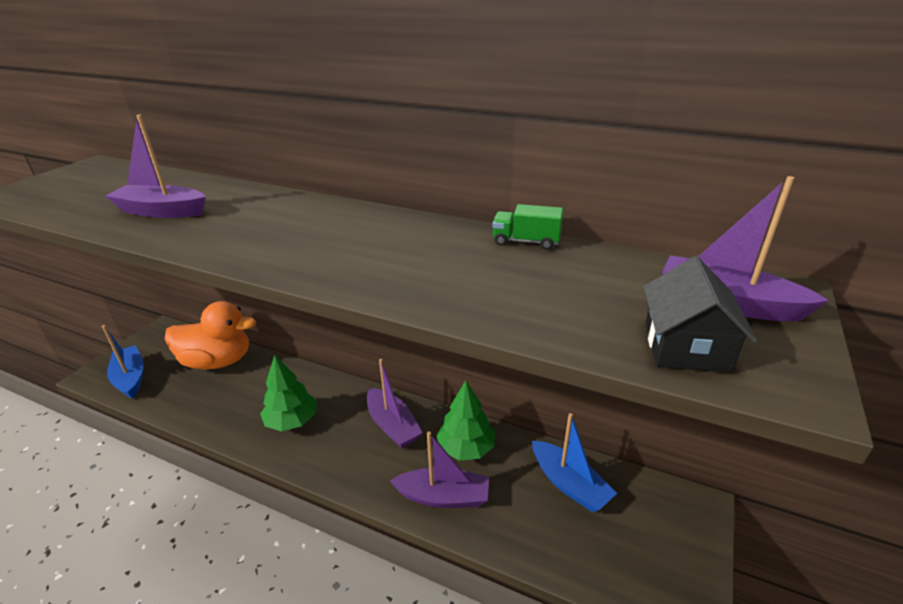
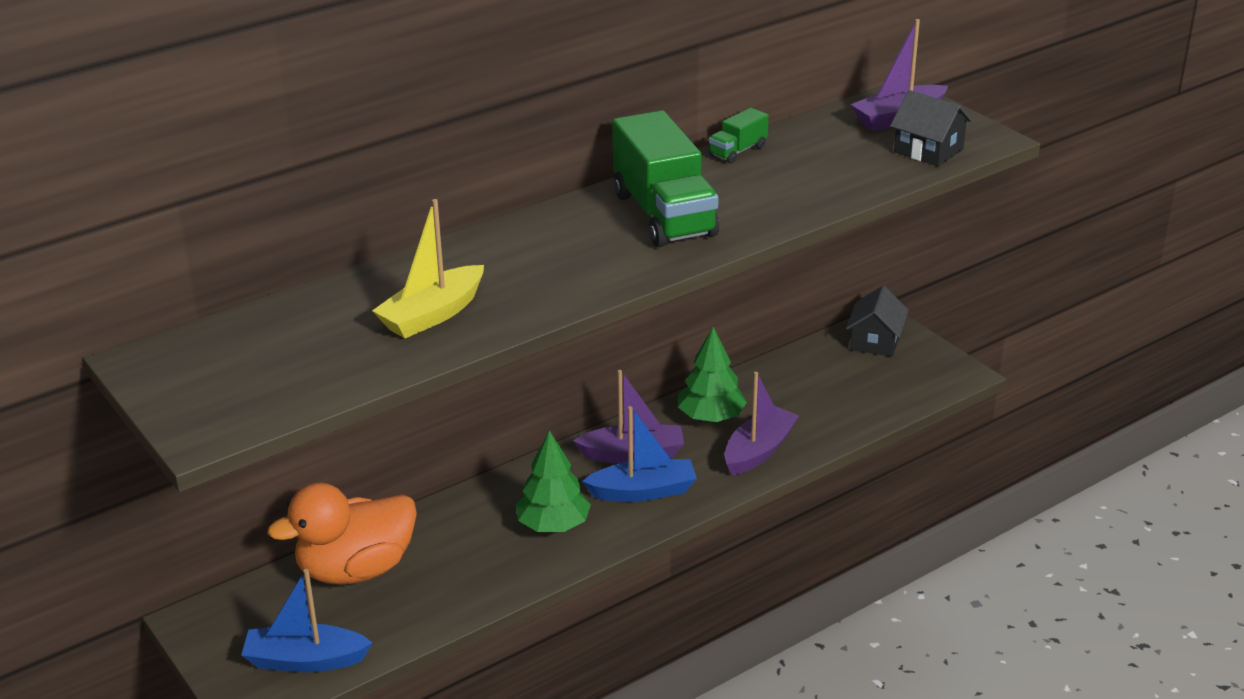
camera: 60 degrees left, 0 degrees up
purple boat [105,115,206,218] -> yellow boat [372,199,484,338]
orange duck [165,301,256,369] -> orange duck turned 150 degrees counterclockwise [268,483,417,585]
blue boat [532,413,617,512] -> blue boat moved to [582,406,697,502]
none -> green truck [612,110,719,247]
none -> black house [846,286,909,357]

